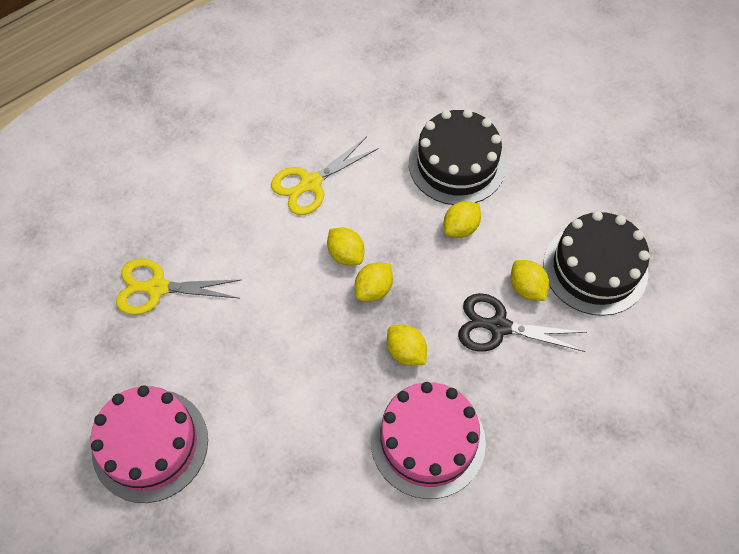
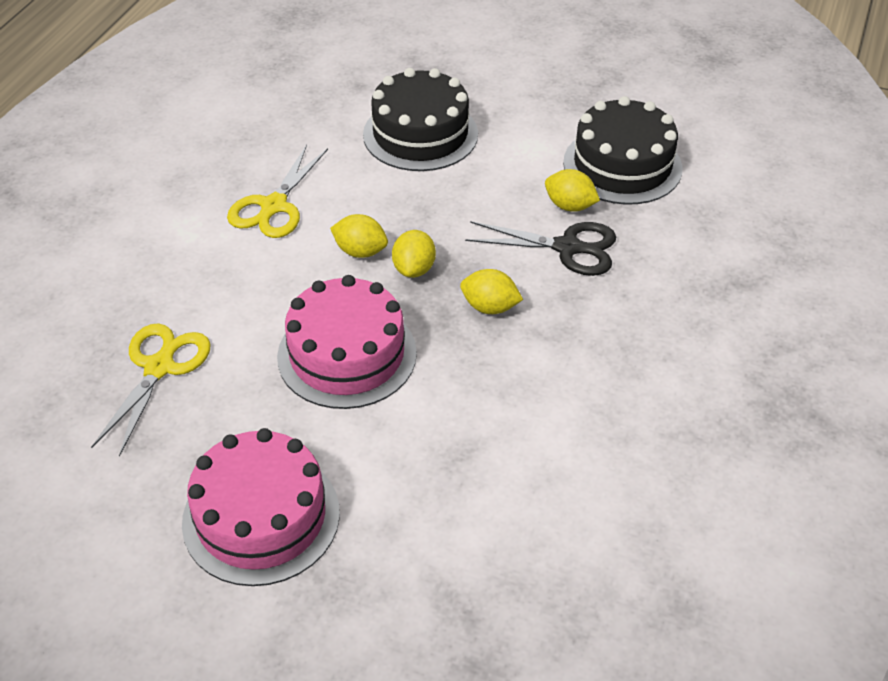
camera: 30 degrees left, 15 degrees down
yellow scissors [116,259,241,315] -> yellow scissors turned 135 degrees clockwise [91,323,211,457]
pink cake [371,382,486,499] -> pink cake moved to [277,275,417,409]
yellow lemon [443,201,481,238] -> none
black scissors [458,293,587,352] -> black scissors turned 150 degrees counterclockwise [465,221,616,276]

